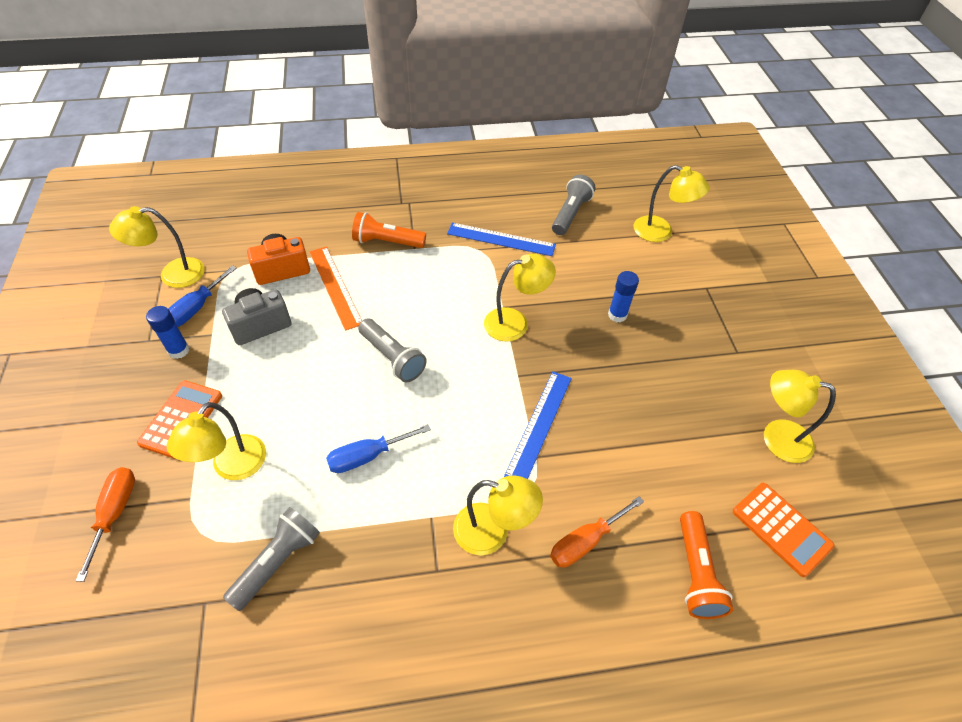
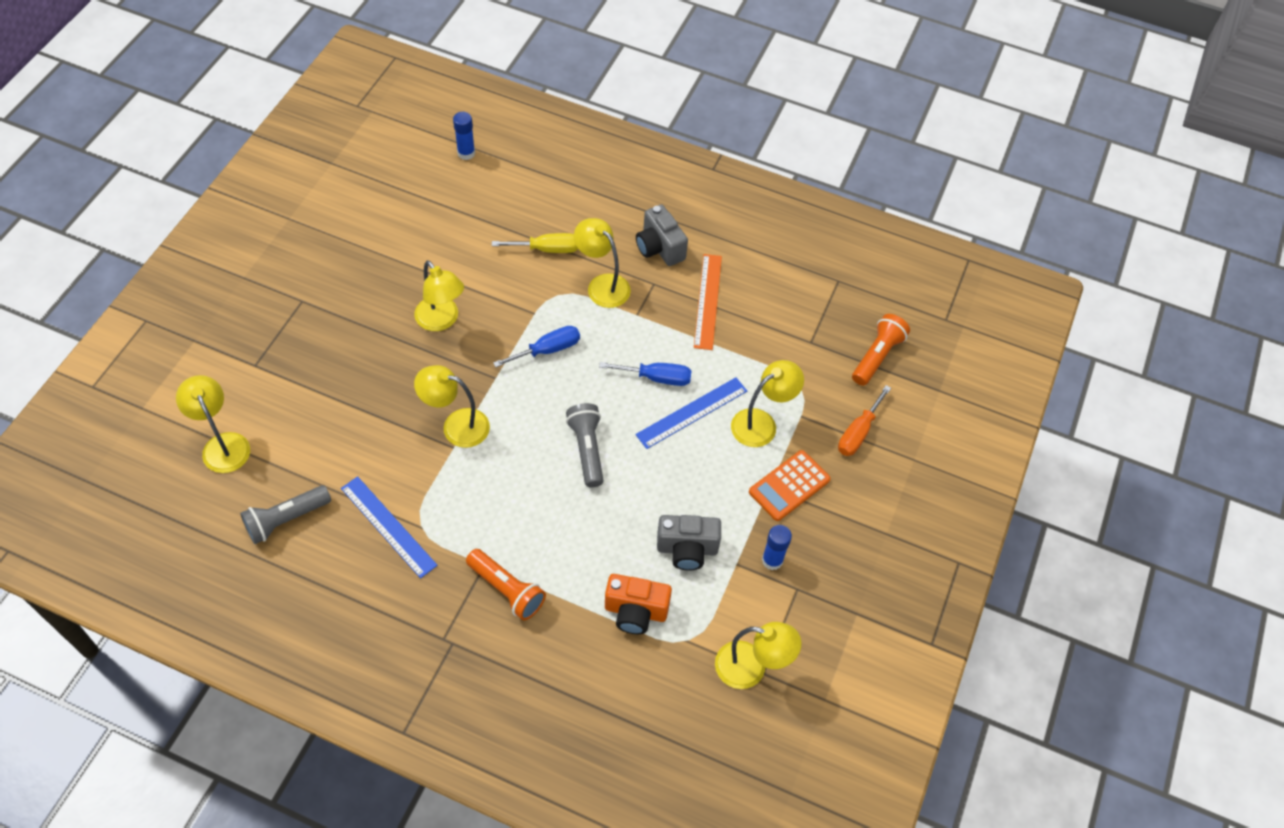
camera: 150 degrees left, 5 degrees up
blue screwdriver [168,265,237,327] -> blue screwdriver moved to [493,326,580,367]
grey flashlight [223,507,320,611] -> none
orange ruler [310,247,362,331] -> orange ruler moved to [694,254,722,350]
blue ruler [504,371,572,479] -> blue ruler moved to [636,377,747,449]
orange screwdriver [550,496,644,568] -> yellow screwdriver [492,233,578,253]
blue glue stick [608,271,639,323] -> blue glue stick moved to [453,112,475,160]
orange flashlight [680,511,733,619] -> orange flashlight moved to [852,314,910,386]
orange calculator [733,483,835,577] -> none
yellow lamp [764,370,836,463] -> yellow lamp moved to [414,261,464,331]
none -> grey camera [636,204,688,266]

